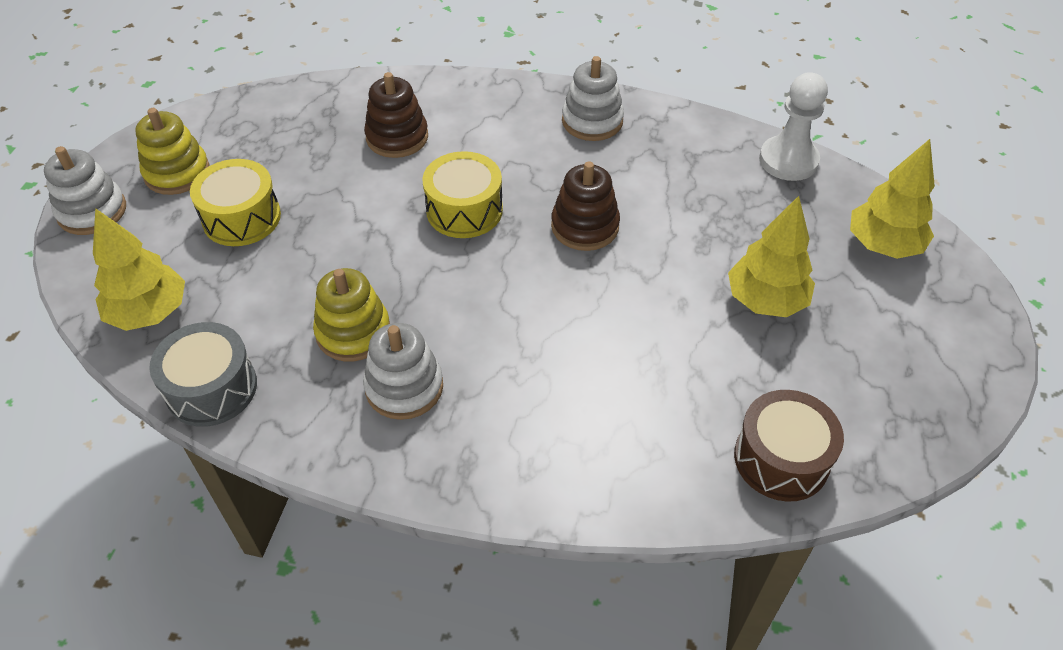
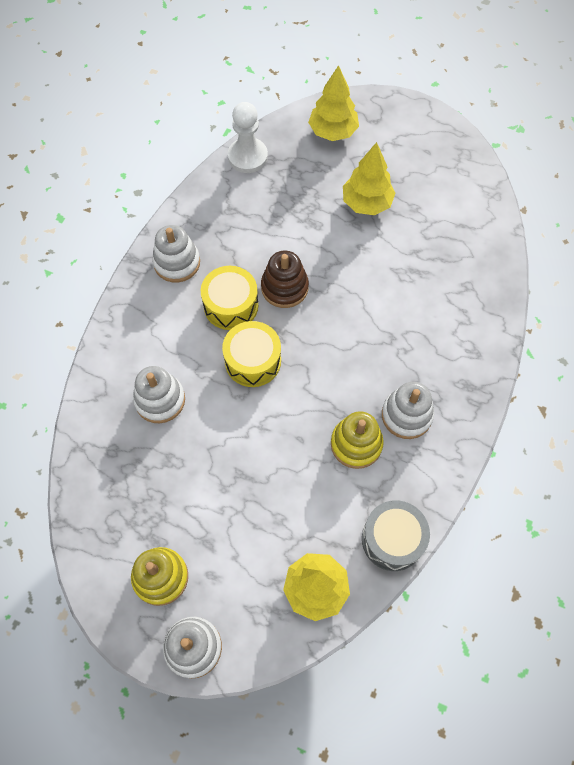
camera: 80 degrees left, 15 degrees up
yellow drum [190,159,281,246] -> yellow drum moved to [201,266,258,330]
brown stacking toy [364,72,428,158] -> white stacking toy [133,366,185,423]
brown drum [734,390,844,502] -> none

